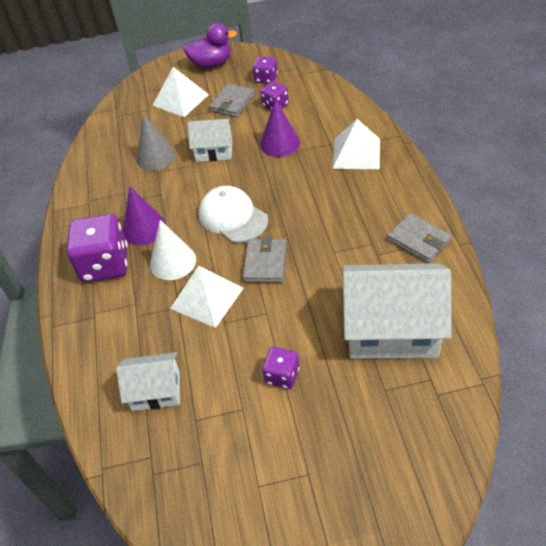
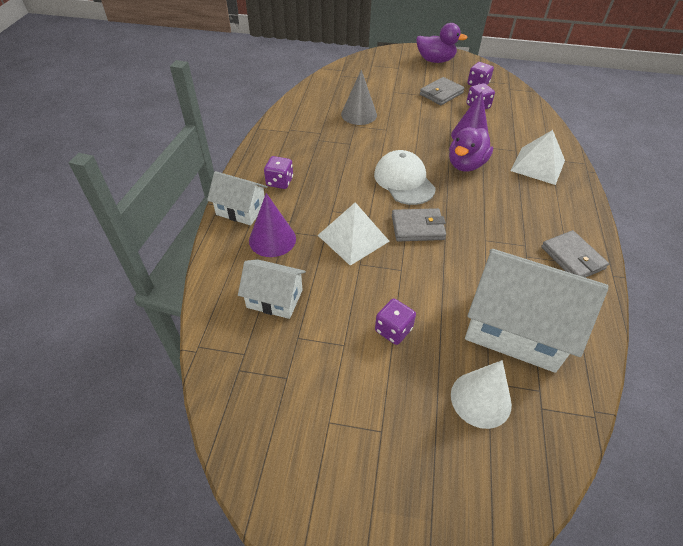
camera: 15 degrees right, 0 degrees up
purple dice [67,214,128,282] -> purple dice [264,156,293,189], size x0.53
purple cone [123,187,166,246] -> purple cone moved to [249,193,296,257]
white cone [150,220,196,280] -> white cone moved to [451,360,512,429]
white pyramid [152,67,209,117] -> none
white house [188,119,232,162] -> white house moved to [207,171,268,226]
grey wallet [243,237,287,283] -> grey wallet turned 60 degrees clockwise [392,208,446,241]
none -> purple duck [449,127,493,171]

